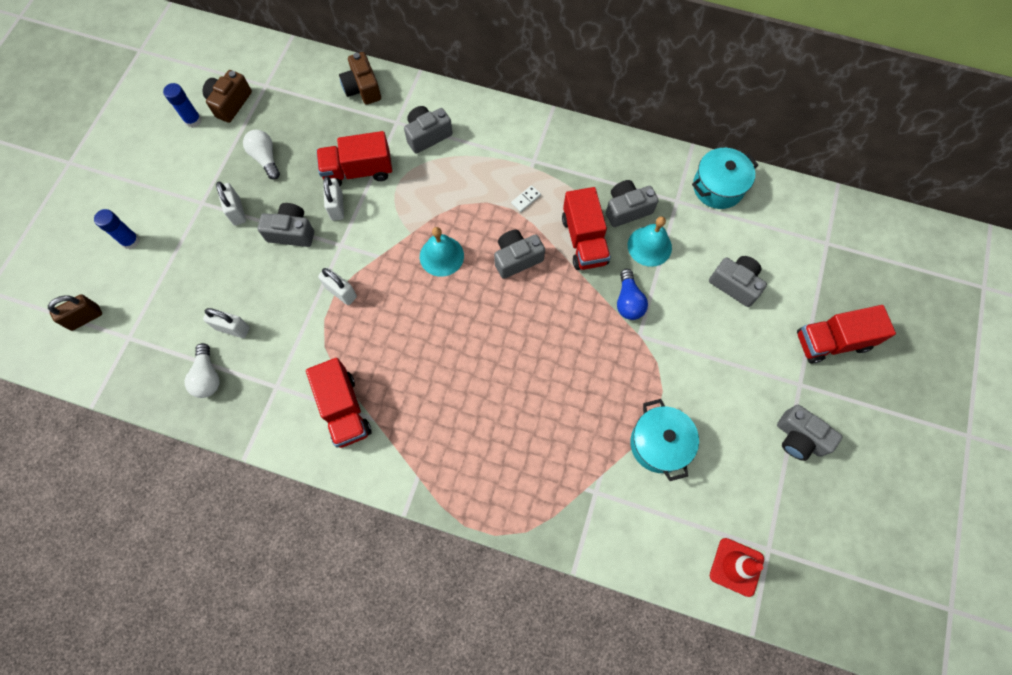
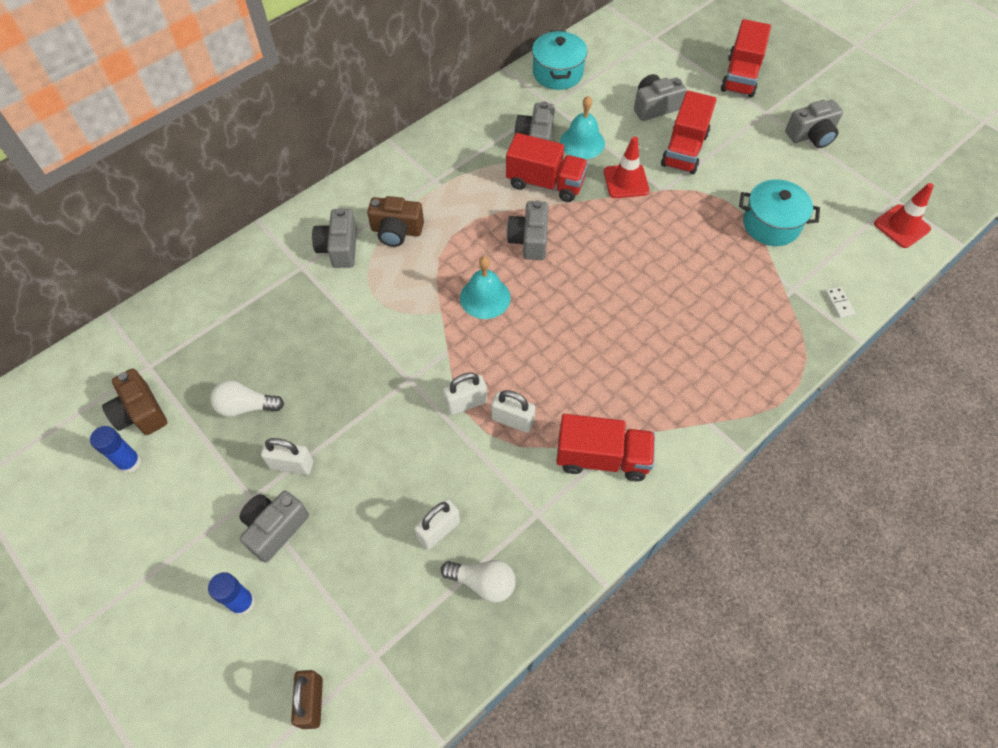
camera: 60 degrees left, 10 degrees down
grey camera [258,203,314,247] -> grey camera moved to [240,491,309,563]
red truck [316,131,392,186] -> red truck moved to [661,90,717,174]
white padlock [323,176,344,221] -> white padlock moved to [491,390,535,433]
brown camera [339,52,381,105] -> brown camera moved to [367,196,424,247]
white domino [511,185,541,212] -> white domino moved to [825,287,855,318]
blue light bulb [617,269,648,320] -> red traffic cone [604,137,649,198]

